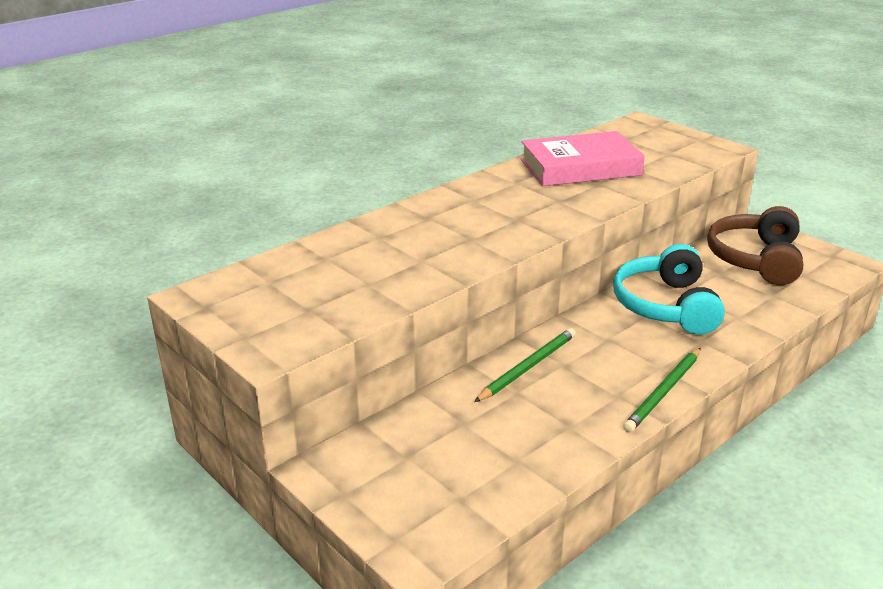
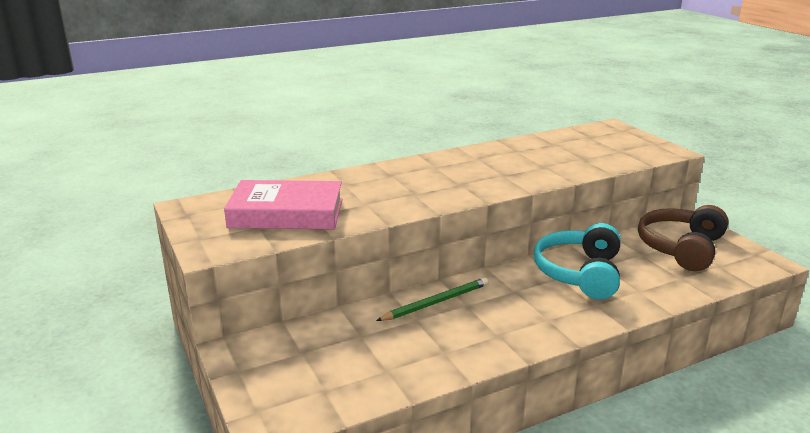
camera: 15 degrees right, 5 degrees down
pink book [521,131,645,186] -> pink book moved to [224,180,342,229]
green pencil [623,348,701,432] -> none

